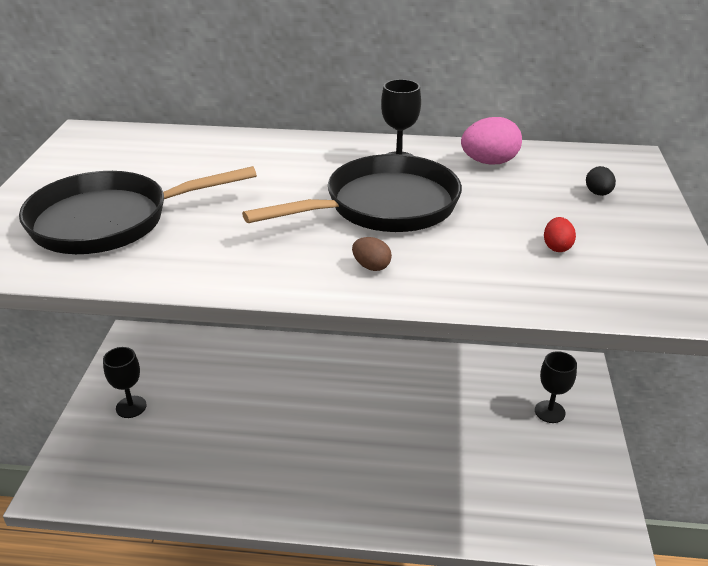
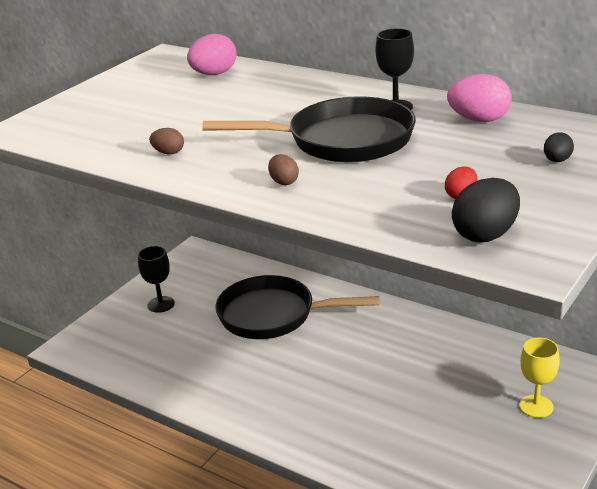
camera: 30 degrees right, 5 degrees down
black pan [19,166,257,254] -> black pan moved to [215,275,380,339]
black goblet [535,351,577,423] -> yellow goblet [519,337,560,418]
none -> brown egg [149,128,184,154]
none -> pink egg [187,34,237,75]
none -> black egg [452,178,520,242]

